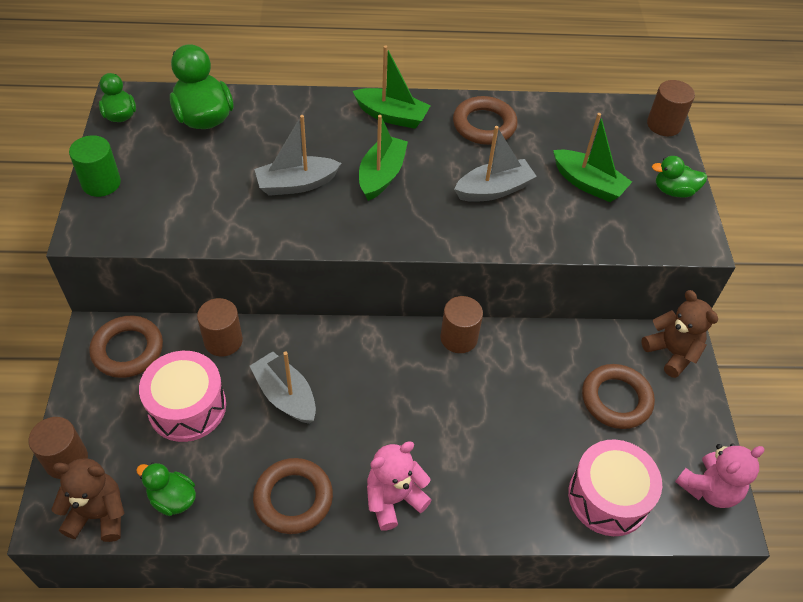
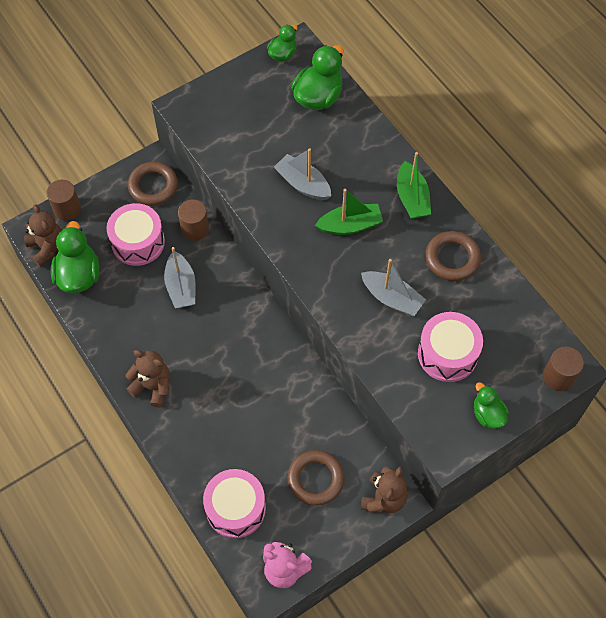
camera: 60 degrees right, 10 degrees up
green cylinder [69,135,121,197] -> none
green duck [136,463,196,516] -> green duck [51,221,99,293], size x1.71
grey boat [250,351,316,424] -> grey boat turned 150 degrees clockwise [164,247,196,308]
brown ring [253,458,333,534] -> none
pink teddy bear [367,441,432,531] -> brown teddy bear [126,350,170,408]
brown cylinder [440,296,483,353] -> none
green boat [553,113,632,202] -> pink drum [418,312,483,382]

